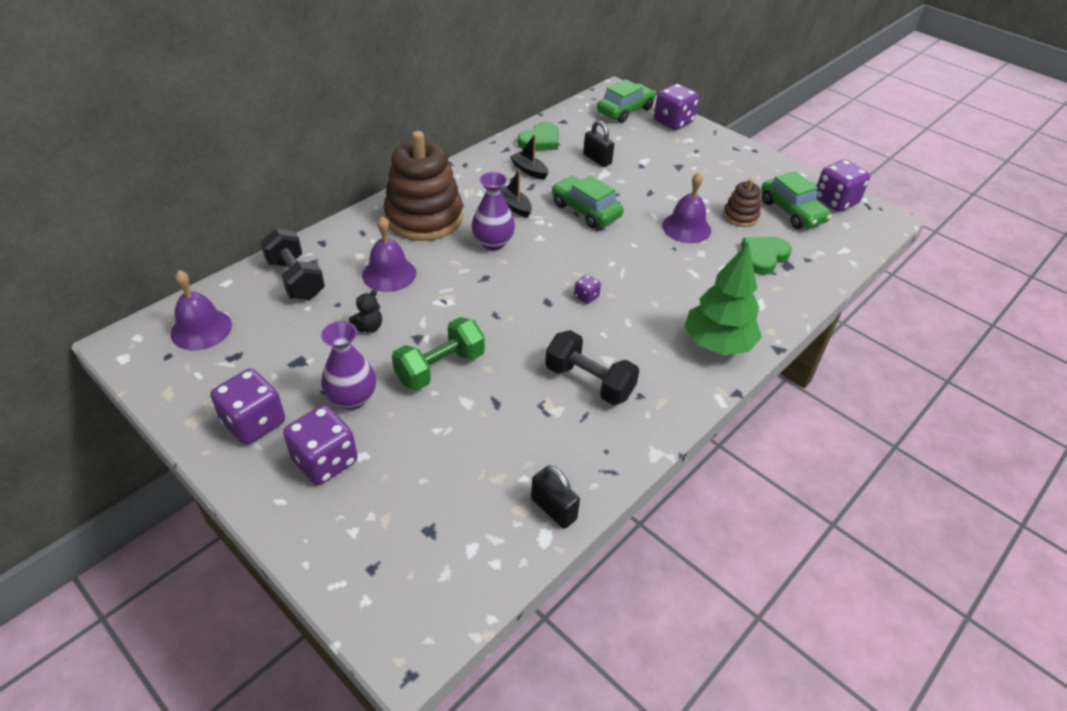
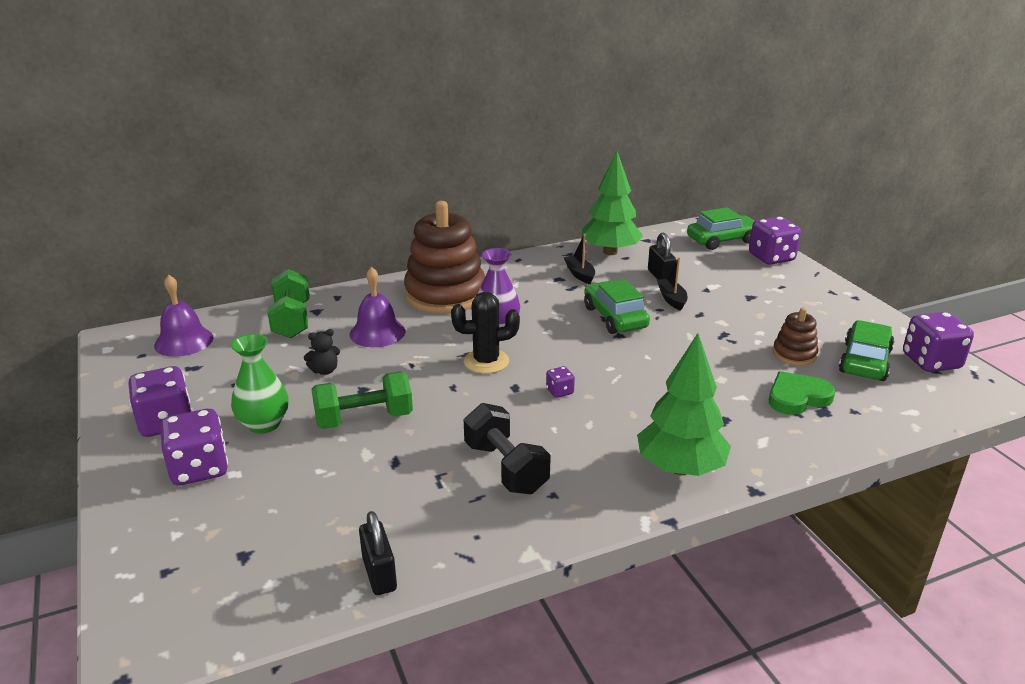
camera: 25 degrees right, 15 degrees down
black dumbbell [261,228,325,300] -> green dumbbell [268,269,310,338]
purple vase [321,321,376,410] -> green vase [231,334,289,434]
black boat [500,169,532,218] -> black boat moved to [657,257,687,311]
green heart [518,122,559,151] -> green tree [582,151,643,255]
purple bell [662,172,711,243] -> none
green car [761,171,832,229] -> green car turned 150 degrees counterclockwise [839,320,894,381]
none -> black cactus [451,292,520,374]

